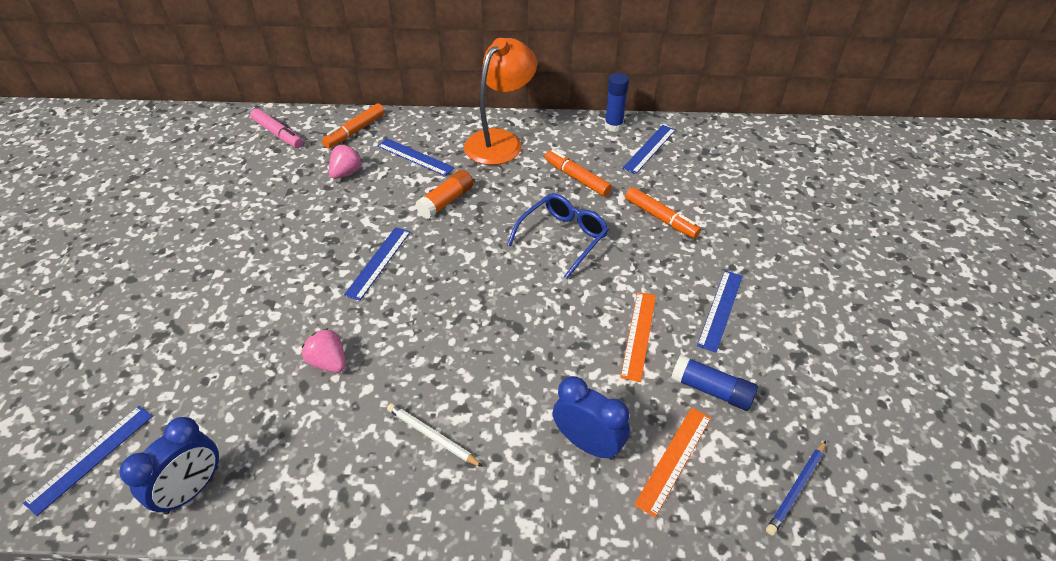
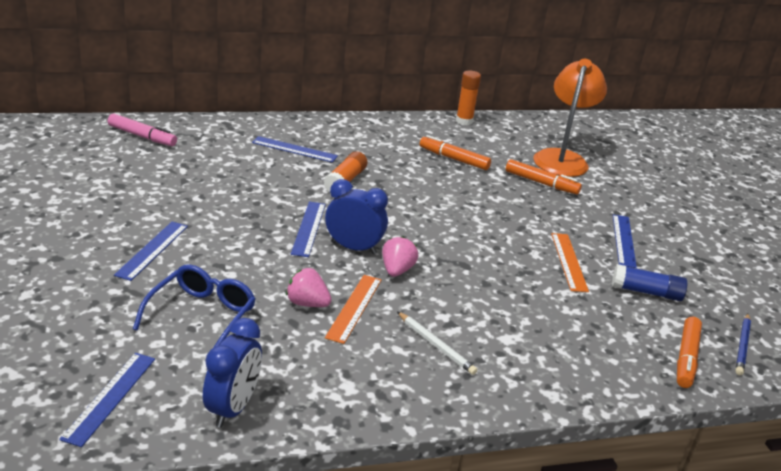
camera: 20 degrees left, 15 degrees down
orange marker [322,104,385,148] -> orange marker moved to [677,317,702,388]
pink strawberry [329,144,362,179] -> pink strawberry moved to [382,236,418,277]
white pencil [387,403,483,467] -> white pencil turned 150 degrees counterclockwise [397,312,478,375]
orange lamp [464,38,537,165] -> orange lamp moved to [533,59,607,177]
blue glasses [507,193,609,279] -> blue glasses moved to [133,264,255,348]
blue clock [553,376,630,460] -> blue clock moved to [325,179,388,254]
blue glue stick [605,73,629,132] -> orange glue stick [456,71,481,125]
blue ruler [622,125,676,174] -> blue ruler moved to [114,221,188,281]
orange ruler [634,407,711,518] -> orange ruler moved to [325,275,381,344]

